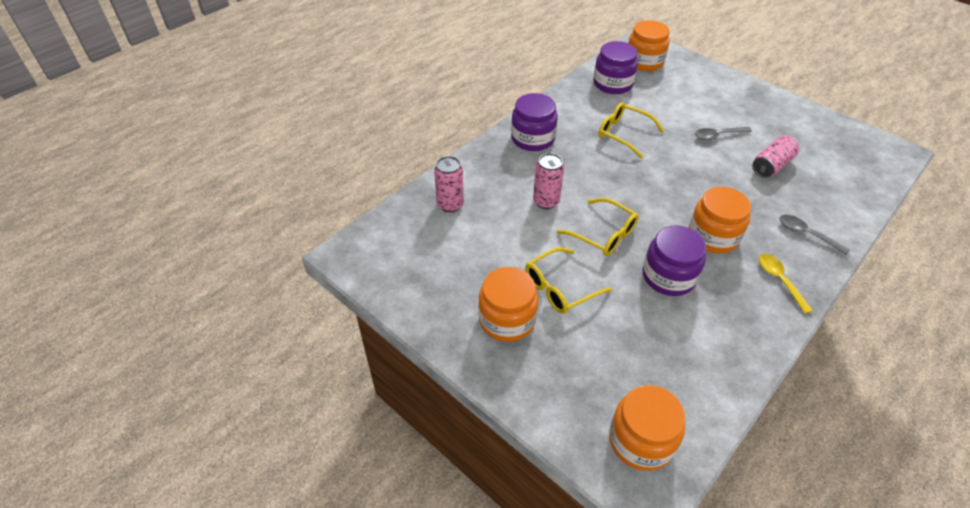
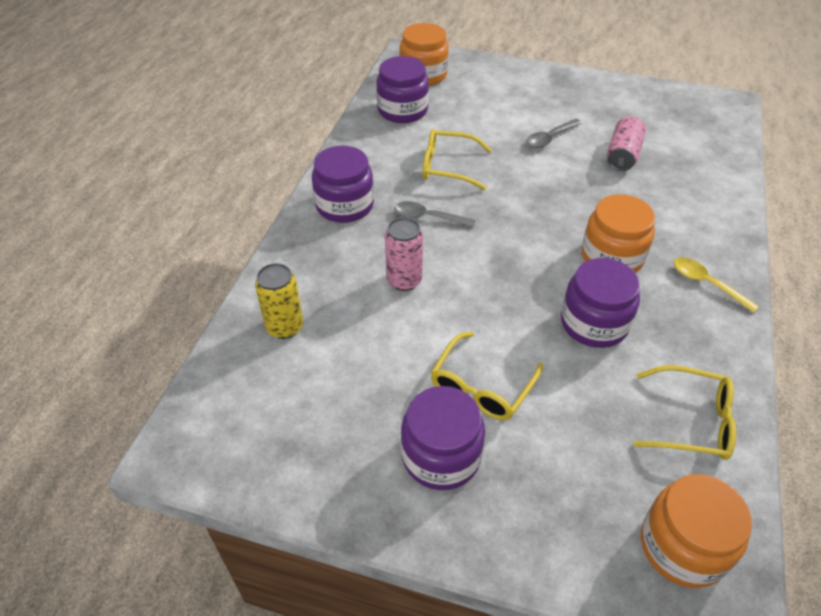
camera: 25 degrees left, 0 degrees up
pink can [434,156,464,212] -> yellow can [255,263,303,339]
orange jar [478,267,539,342] -> purple jar [401,386,485,490]
yellow glasses [557,198,639,256] -> yellow glasses moved to [633,365,736,460]
grey spoon [780,215,850,256] -> grey spoon moved to [394,201,476,227]

